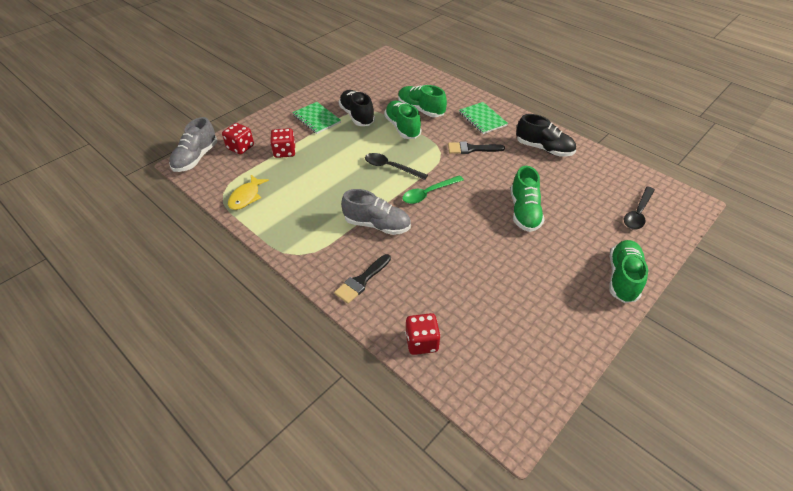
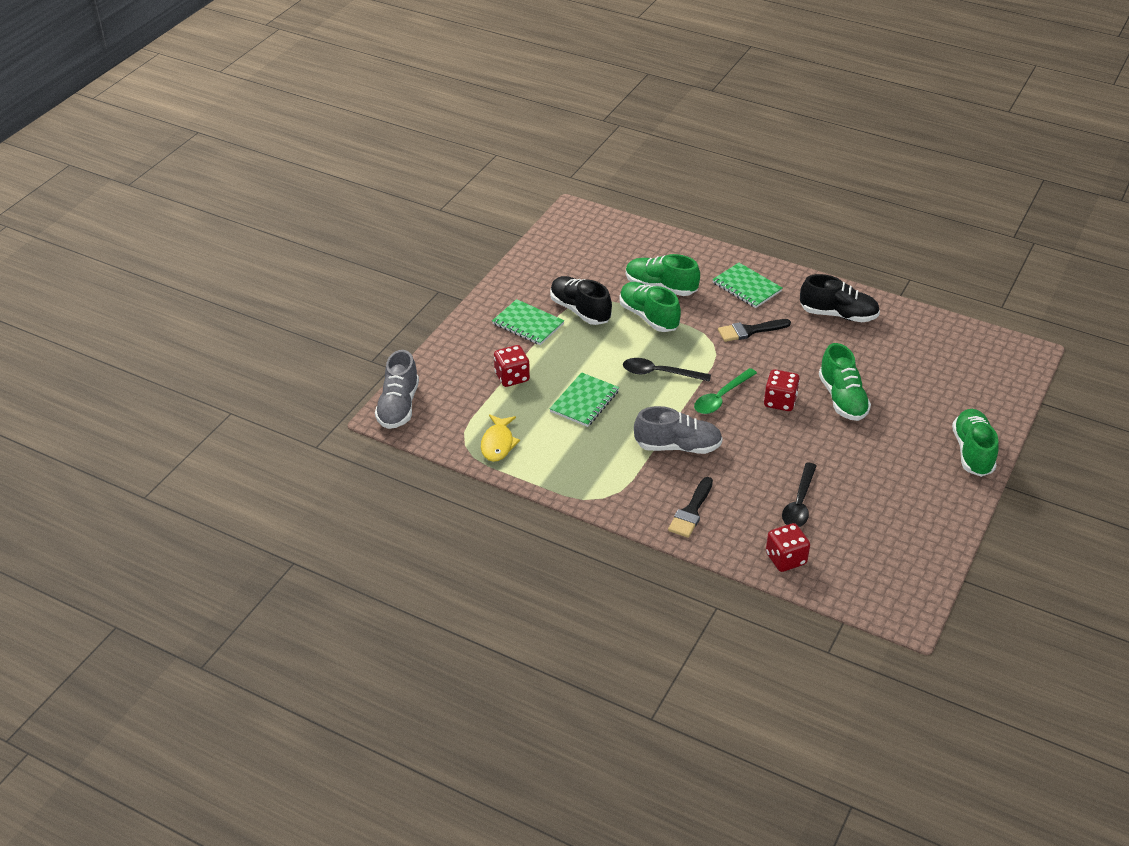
camera: 15 degrees left, 5 degrees down
red dice [222,123,254,154] -> red dice moved to [764,369,800,411]
black spoon [624,186,655,229] -> black spoon moved to [782,462,817,527]
none -> green notebook [549,372,619,427]

